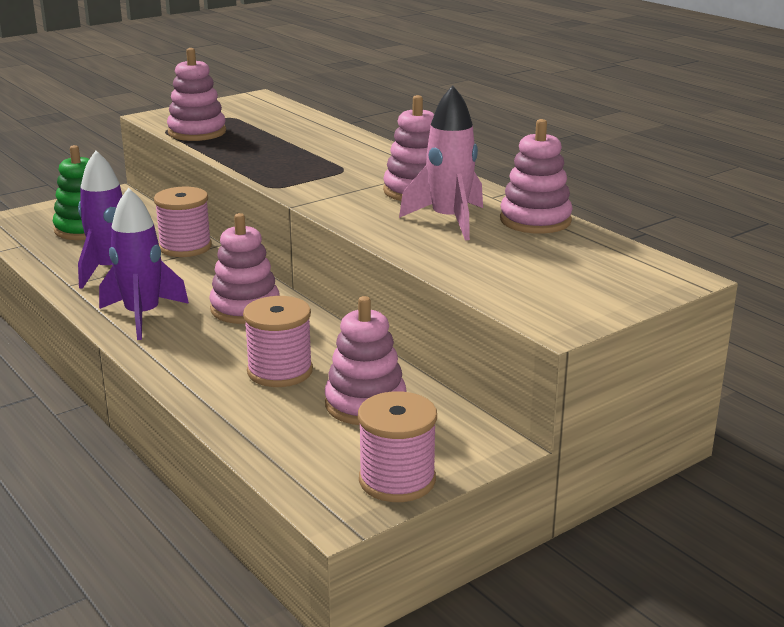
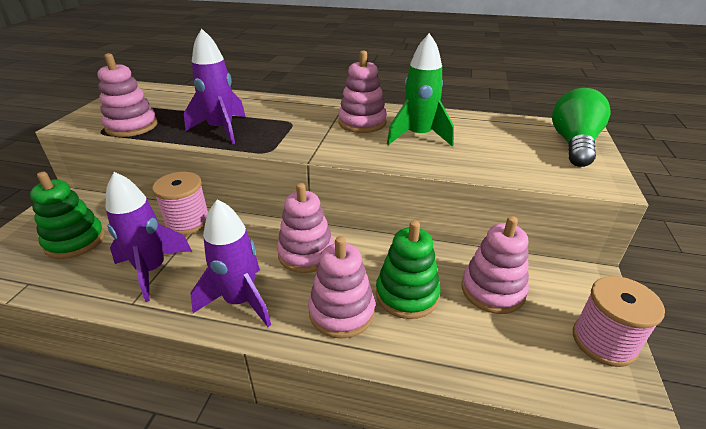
camera: 40 degrees left, 10 degrees up
pink spool [243,296,313,387] -> green stacking toy [376,220,441,319]
pink rocket [399,85,483,240] -> green rocket [387,33,454,147]
pink stacking toy [500,119,573,234] -> pink stacking toy moved to [308,236,375,339]
none -> purple rocket [184,28,246,144]
none -> green light bulb [552,88,610,167]

